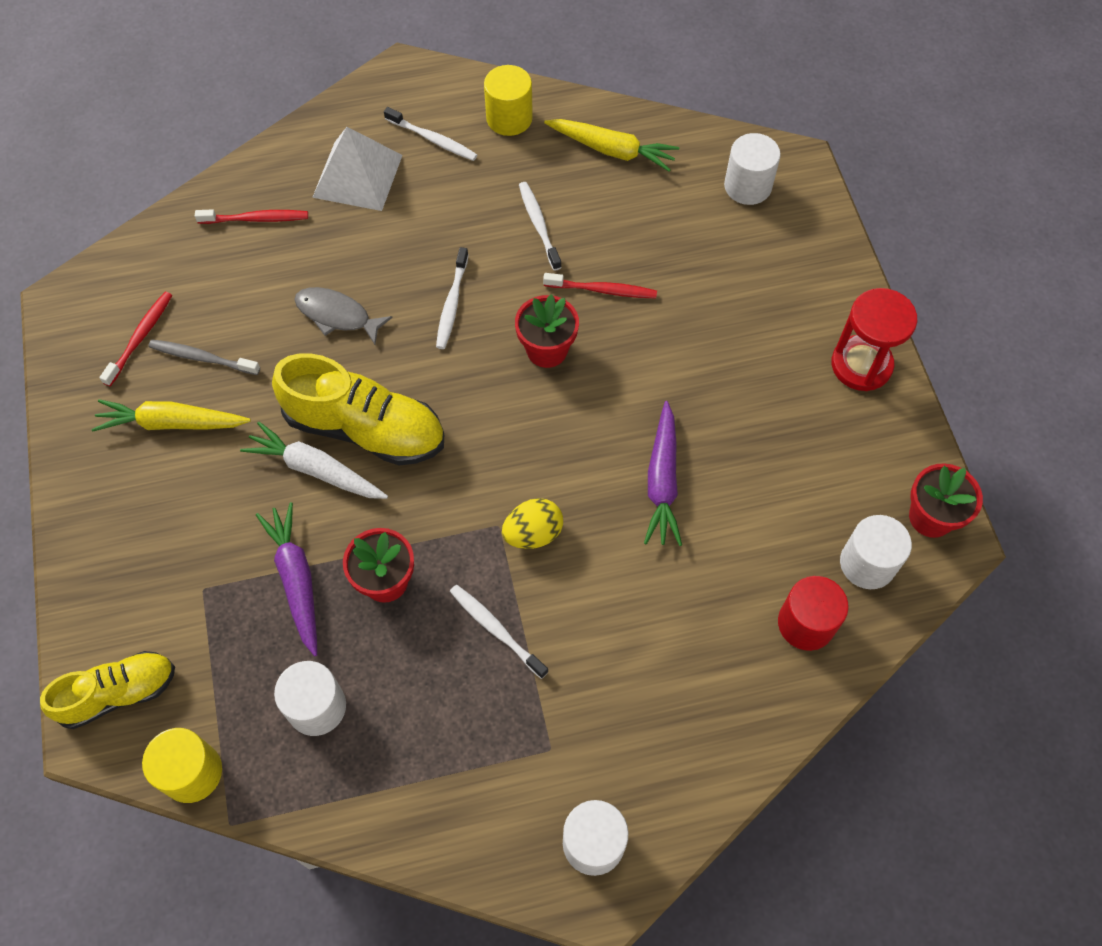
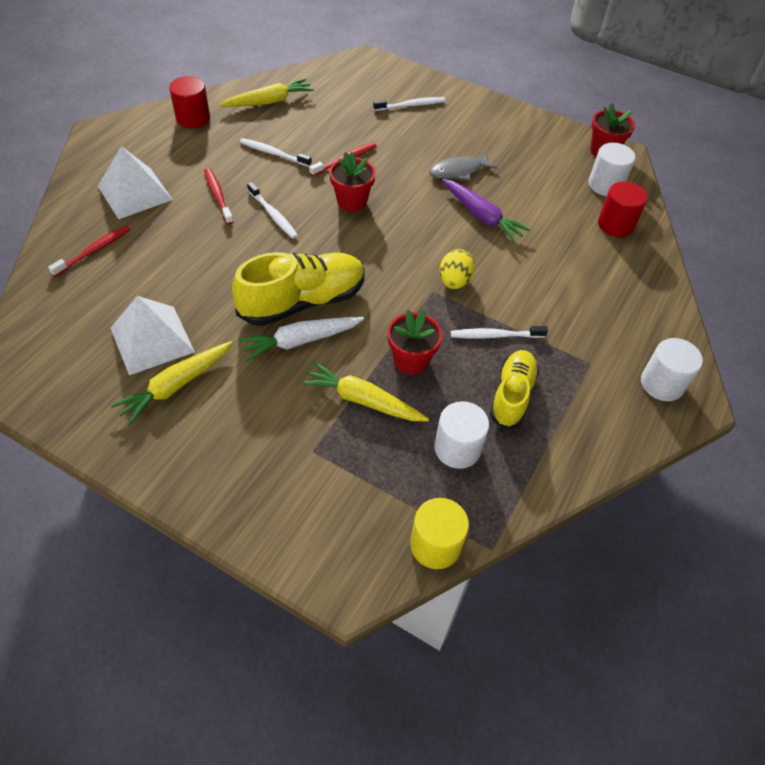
camera: 50 degrees left, 10 degrees down
yellow shoe [40,651,175,729] -> yellow shoe moved to [490,350,539,429]
red toothbrush [99,292,172,386] -> red toothbrush moved to [204,168,233,224]
grey toothbrush [148,339,260,375] -> white pyramid [111,296,195,375]
purple carrot [256,502,317,656] -> yellow carrot [300,361,429,421]
grey fish [294,287,393,345] -> grey fish moved to [429,152,498,180]
white toothbrush [384,107,477,161] -> white toothbrush moved to [373,97,445,111]
yellow cylinder [484,65,533,136] -> red cylinder [169,76,210,129]
white cylinder [724,133,781,205] -> none
red hourglass [831,288,917,391] -> none

